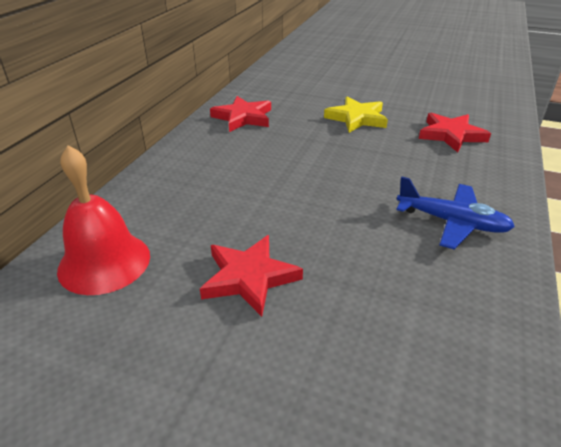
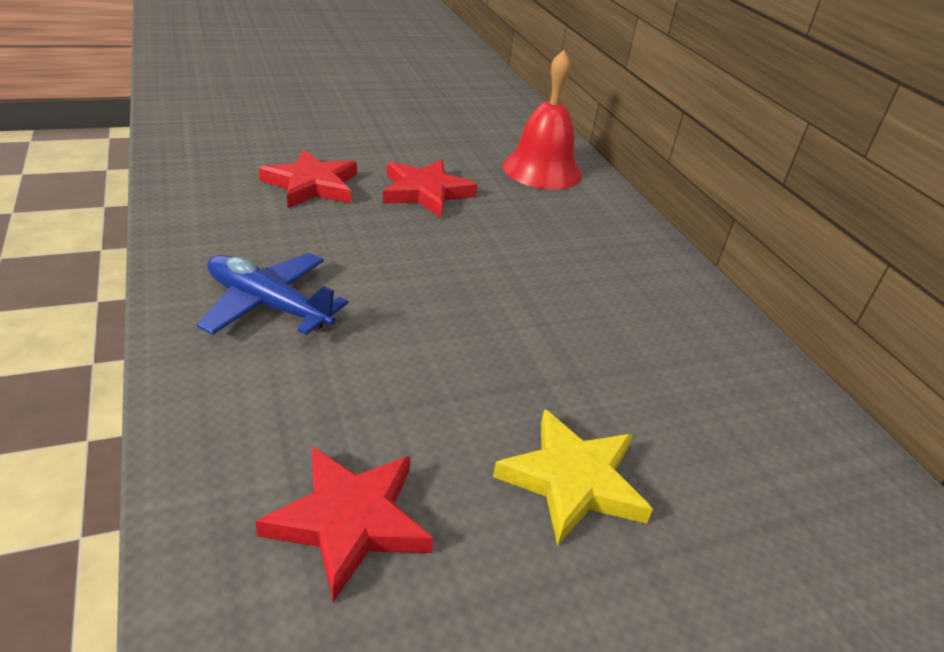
camera: 135 degrees right, 0 degrees up
red star [210,96,271,132] -> red star moved to [259,149,357,208]
blue plane [396,176,515,250] -> blue plane turned 45 degrees clockwise [197,253,348,335]

